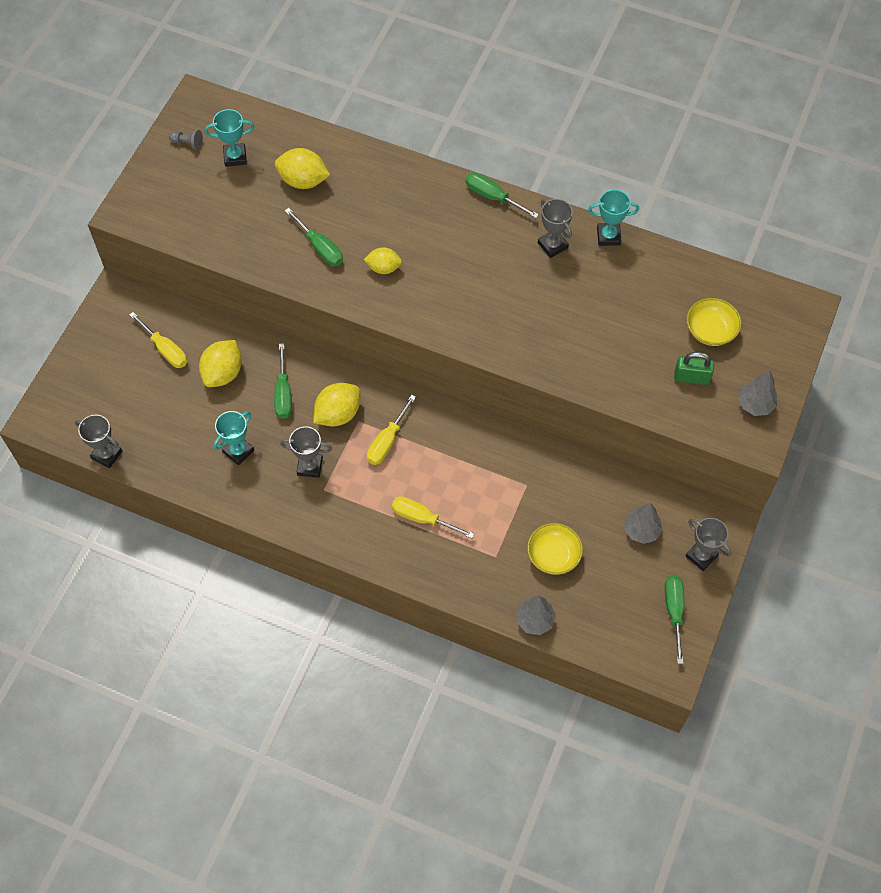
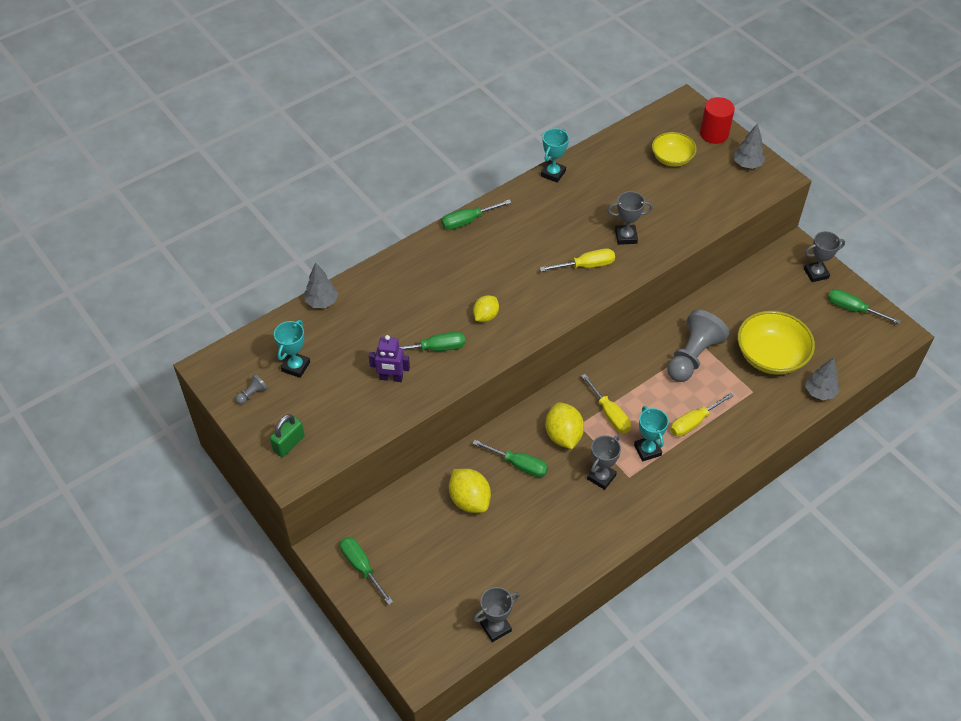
camera: 60 degrees left, 10 degrees down
yellow screwdriver [129,312,187,368] -> yellow screwdriver moved to [540,248,615,272]
turquoise trophy [213,411,254,465] -> turquoise trophy moved to [634,406,669,461]
yellow lemon [275,148,330,189] -> none
yellow bowl [527,523,583,575] -> yellow bowl [737,311,815,375], size x1.61
grey trophy [538,199,573,258] -> grey trophy moved to [607,191,653,245]
grey tree [624,503,663,544] -> grey tree moved to [304,262,339,308]
green padlock [674,352,714,385] -> green padlock moved to [270,414,305,457]
none -> green screwdriver [340,537,393,605]
none -> purple robot [369,335,410,382]
none -> grey pawn [667,310,729,382]
none -> red cylinder [700,97,735,144]

